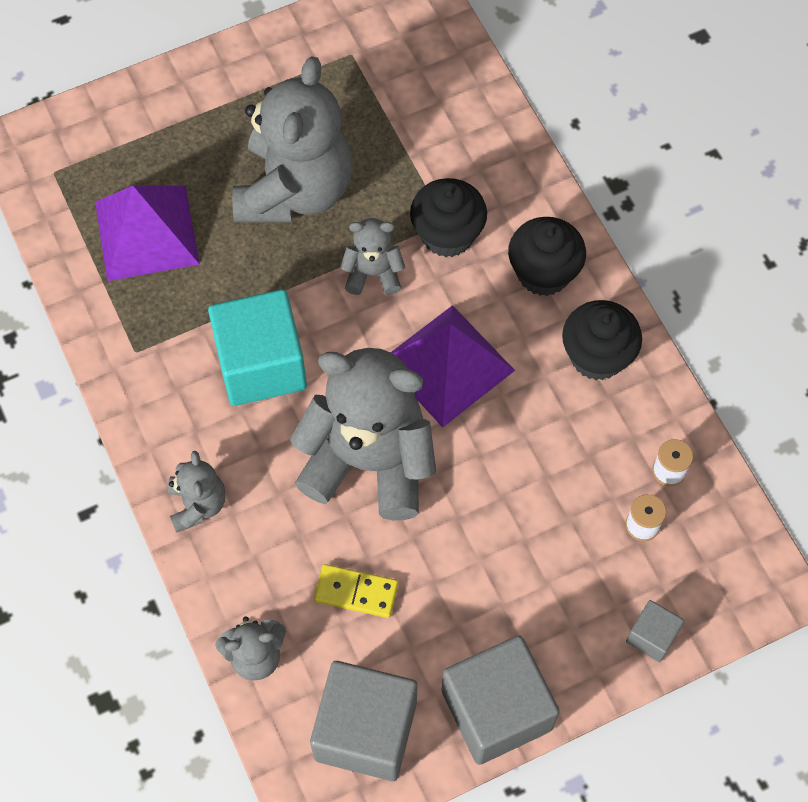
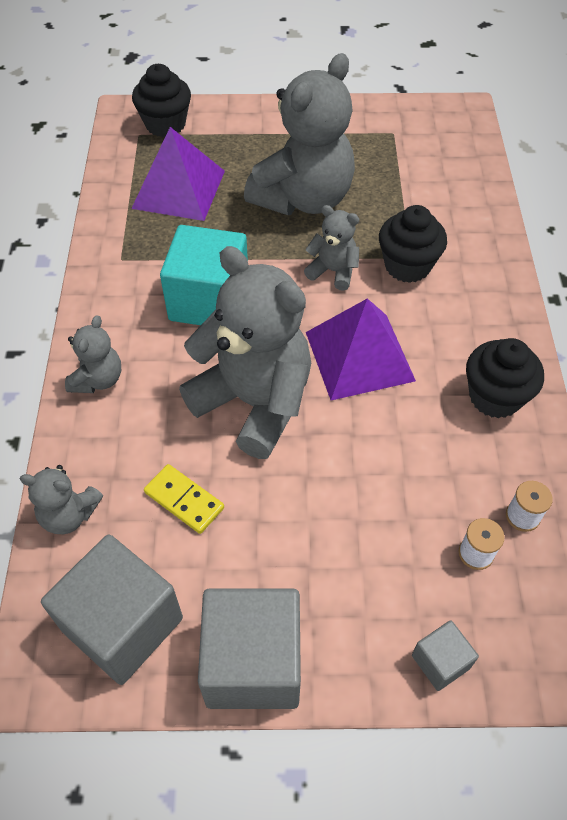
camera: 25 degrees right, 10 degrees down
black cupcake [508,217,586,296] -> black cupcake moved to [132,64,191,137]

